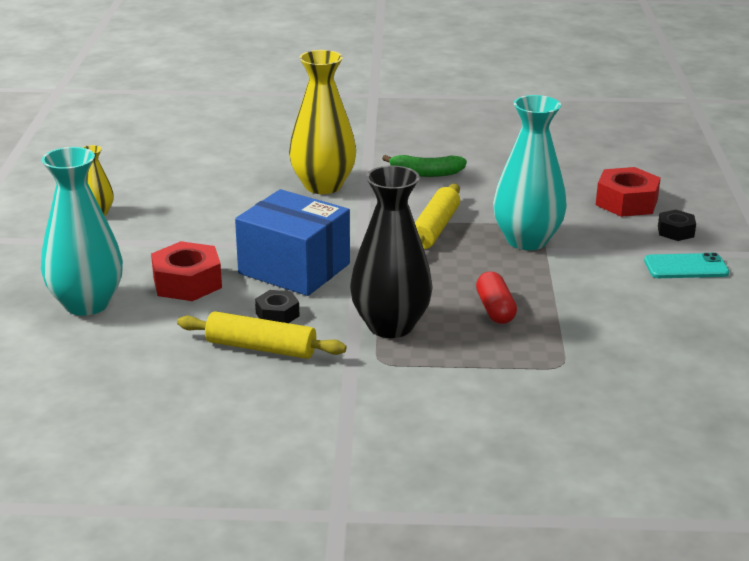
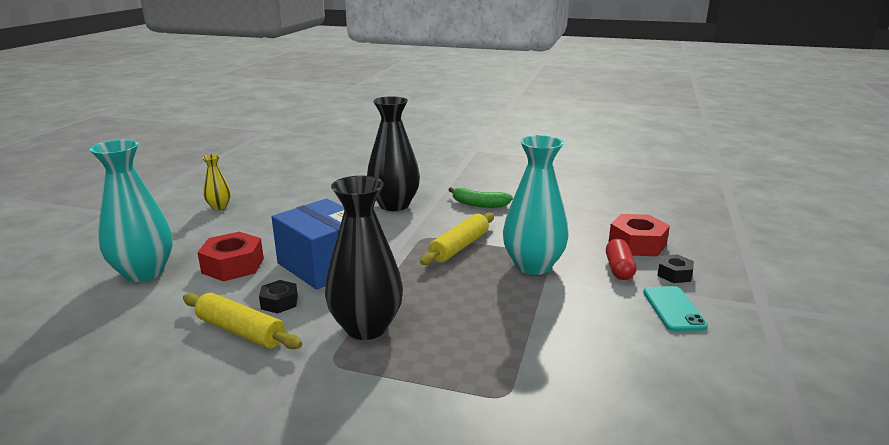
camera: 15 degrees right, 5 degrees down
yellow vase [289,50,356,194] -> black vase [367,96,420,211]
red capsule [476,272,517,324] -> red capsule moved to [606,239,636,280]
turquoise phone [644,253,729,278] -> turquoise phone turned 75 degrees clockwise [643,286,708,332]

